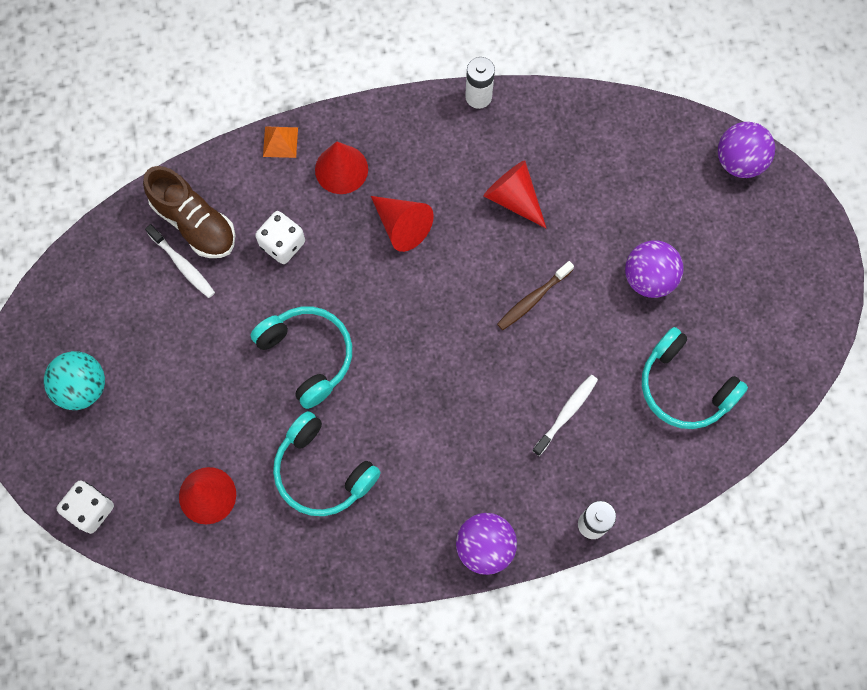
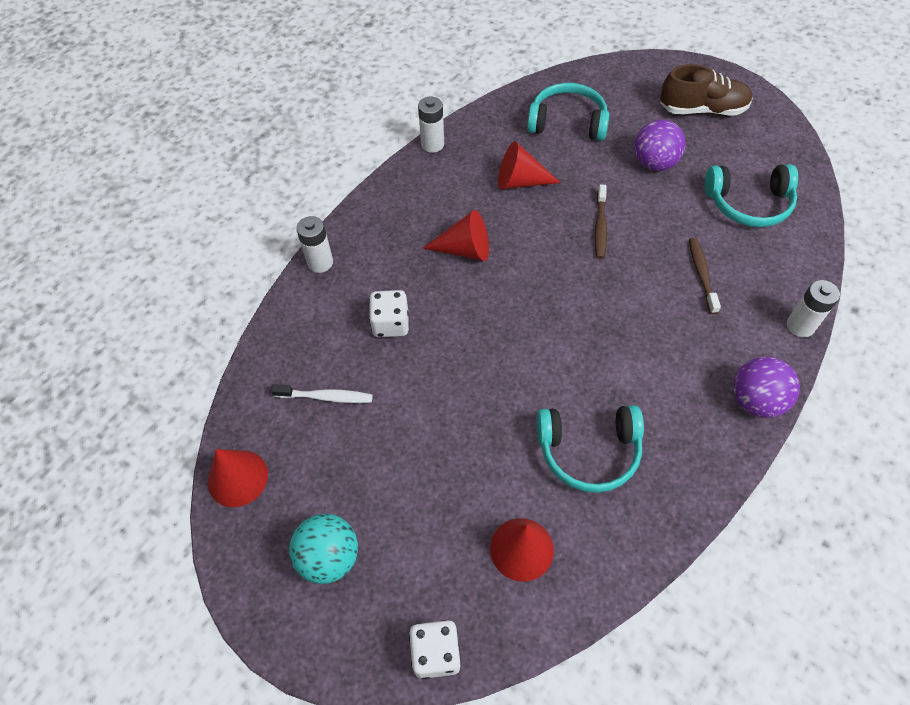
camera: 40 degrees left, 15 degrees down
brown shoe [143,166,235,258] -> brown shoe moved to [660,64,753,115]
turquoise headphones [250,307,352,409] -> turquoise headphones moved to [527,83,609,141]
orange pyramid [263,126,298,158] -> white battery [296,216,333,273]
red cone [315,141,368,194] -> red cone moved to [208,449,268,507]
white toothbrush [532,375,598,456] -> brown toothbrush [689,238,721,314]
purple ball [718,122,775,178] -> none

